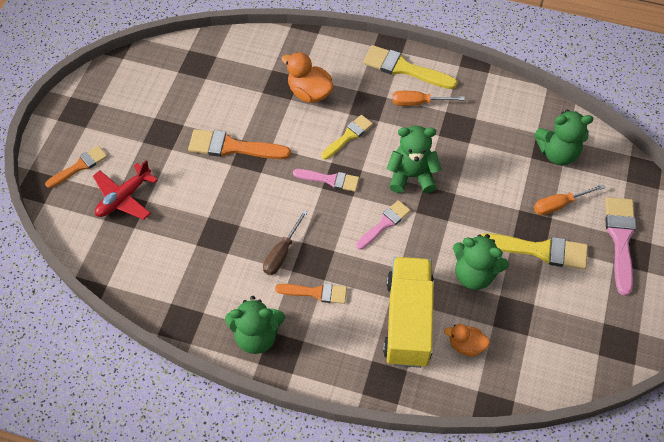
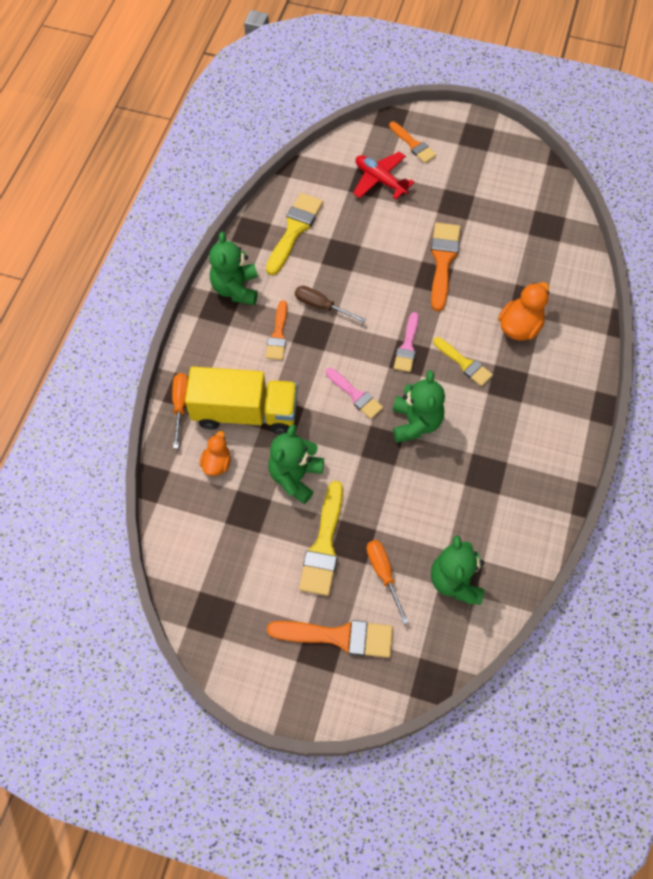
camera: 90 degrees right, 5 degrees up
yellow brush [363,45,458,89] -> yellow brush moved to [266,193,323,275]
orange screwdriver [393,91,465,106] -> orange screwdriver moved to [172,373,188,448]
pink brush [605,197,636,296] -> orange brush [267,620,393,658]

